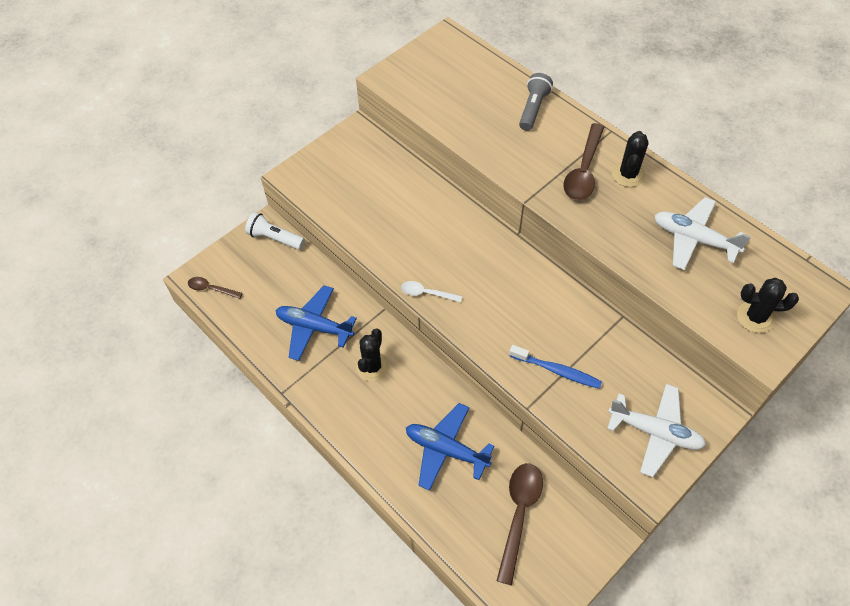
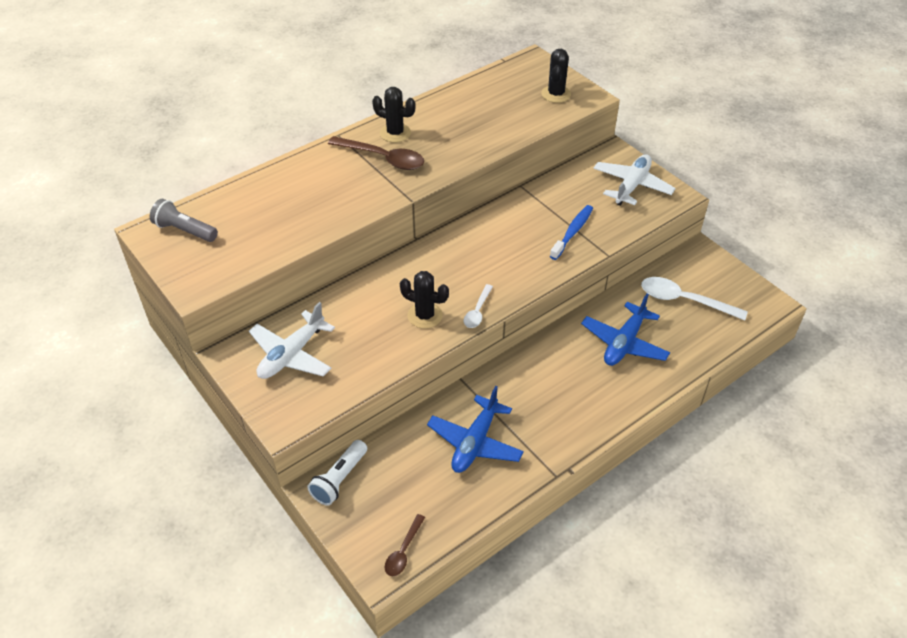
camera: 85 degrees left, 10 degrees down
black cactus [356,328,389,382] -> black cactus moved to [400,271,449,329]
brown spoon [496,463,543,585] -> white spoon [641,277,748,320]
grey flashlight [519,73,553,131] -> grey flashlight moved to [150,199,218,242]
white plane [654,197,751,270] -> white plane moved to [249,302,335,379]

